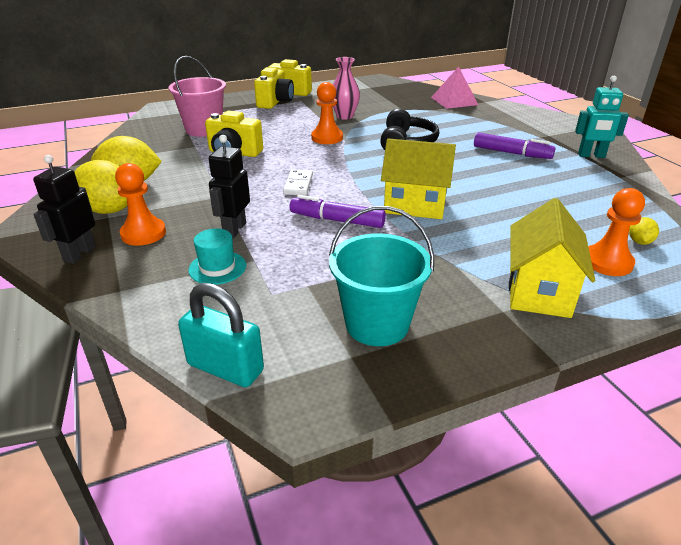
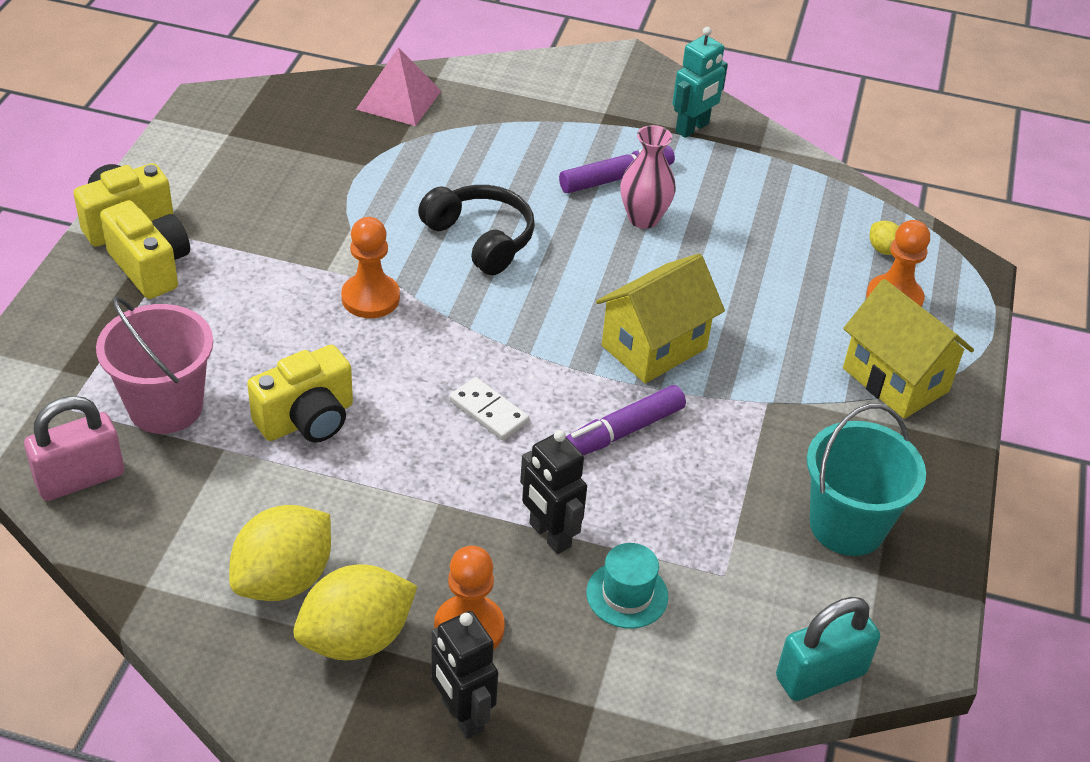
camera: 55 degrees left, 10 degrees up
pink vase [333,57,360,120] -> pink vase moved to [620,125,676,229]
none -> pink padlock [24,396,124,501]

